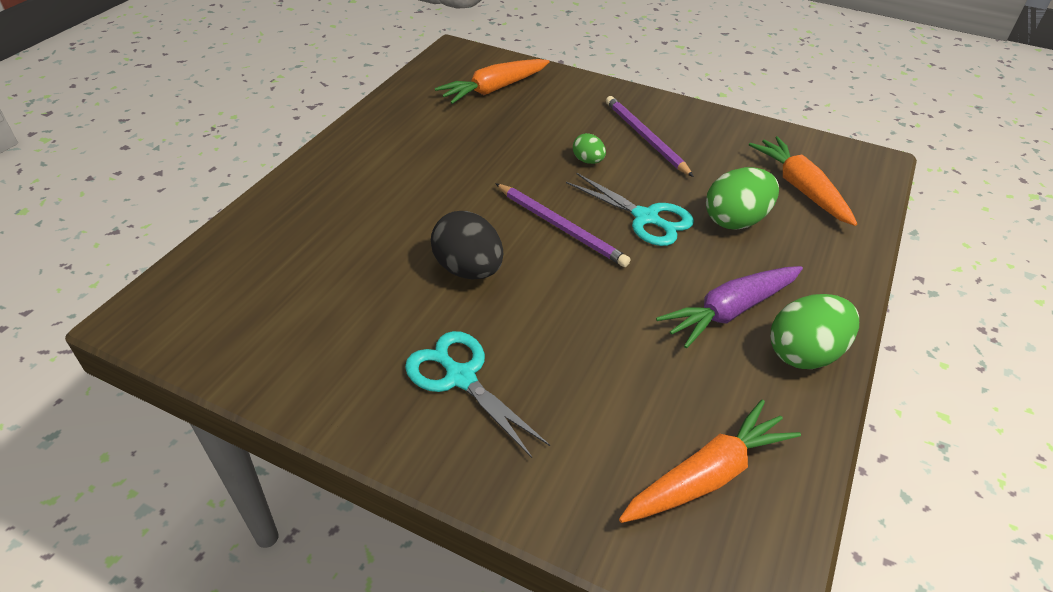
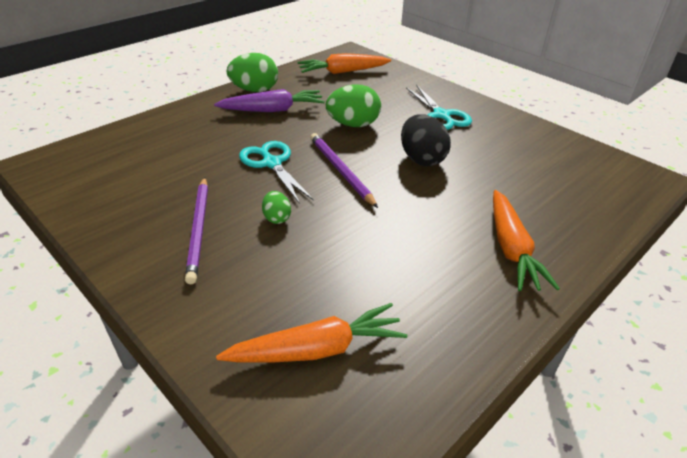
camera: 160 degrees left, 5 degrees down
green egg [706,167,779,230] -> green egg moved to [326,84,381,127]
orange carrot [749,136,857,226] -> orange carrot moved to [493,190,560,291]

